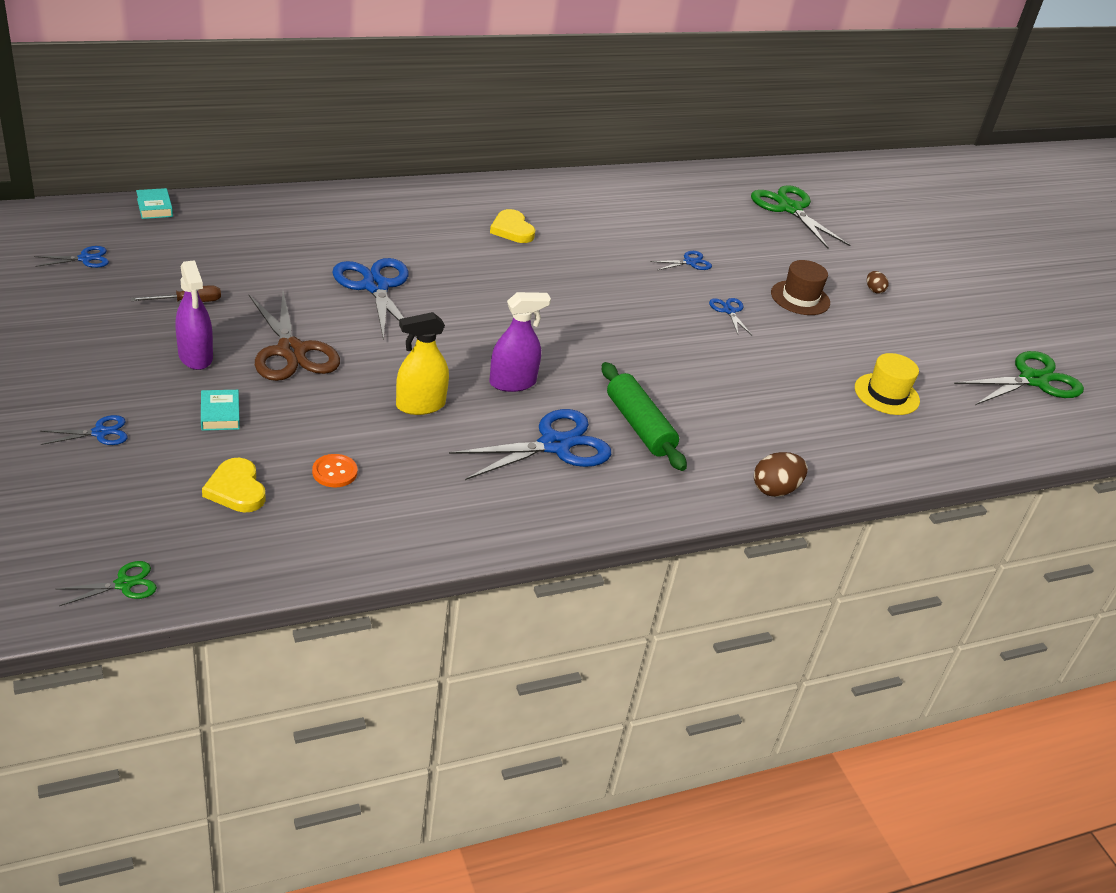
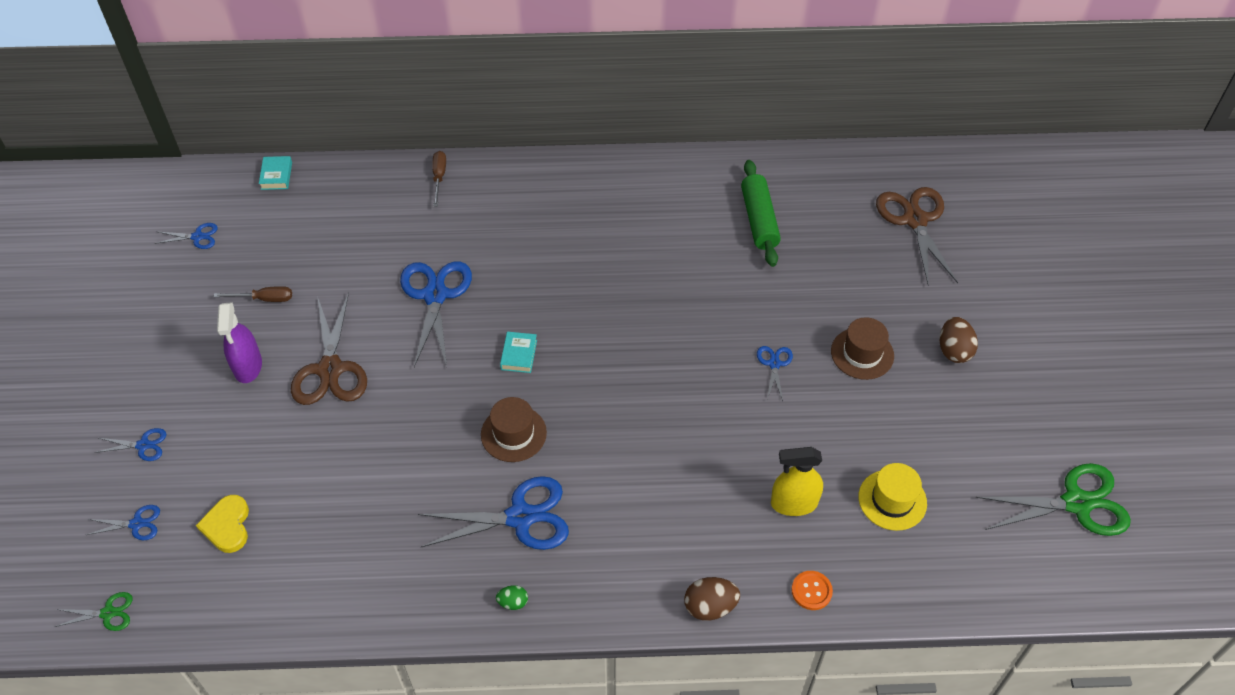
camera: 25 degrees right, 15 degrees up
turquoise book [201,390,240,431] -> turquoise book moved to [500,332,537,373]
orange button [312,454,357,487] -> orange button moved to [791,571,833,610]
yellow spray bottle [396,312,449,415] -> yellow spray bottle moved to [771,447,823,516]
purple spray bottle [489,292,551,392] -> brown hat [481,397,547,462]
yellow heart [490,209,536,243] -> none
green rolling pin [602,362,687,471] -> green rolling pin moved to [741,160,781,267]
blue scissors [650,251,712,270] -> blue scissors moved to [86,505,160,540]
green scissors [751,185,850,248] -> brown scissors [876,187,958,286]
brown egg [867,271,889,294] -> brown egg [940,317,978,363], size x1.73
none -> brown screwdriver [432,151,446,207]
none -> green egg [496,585,528,610]

